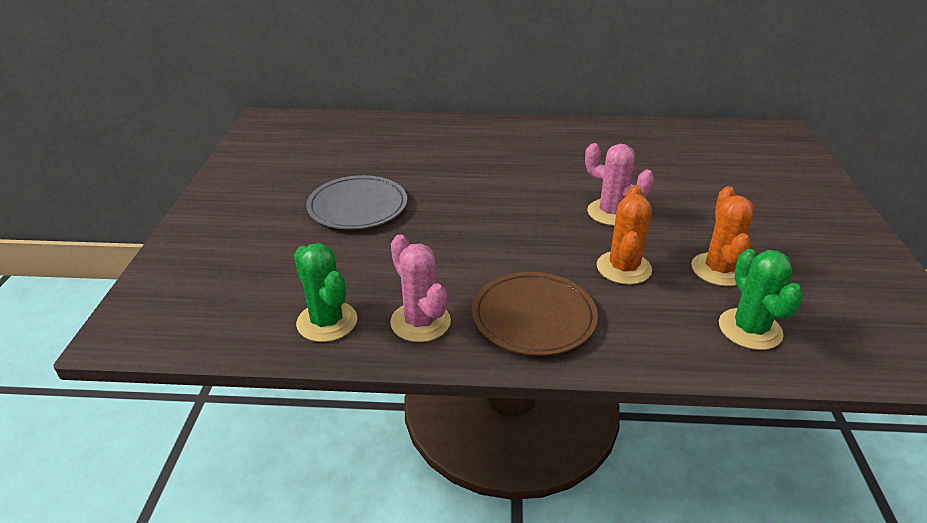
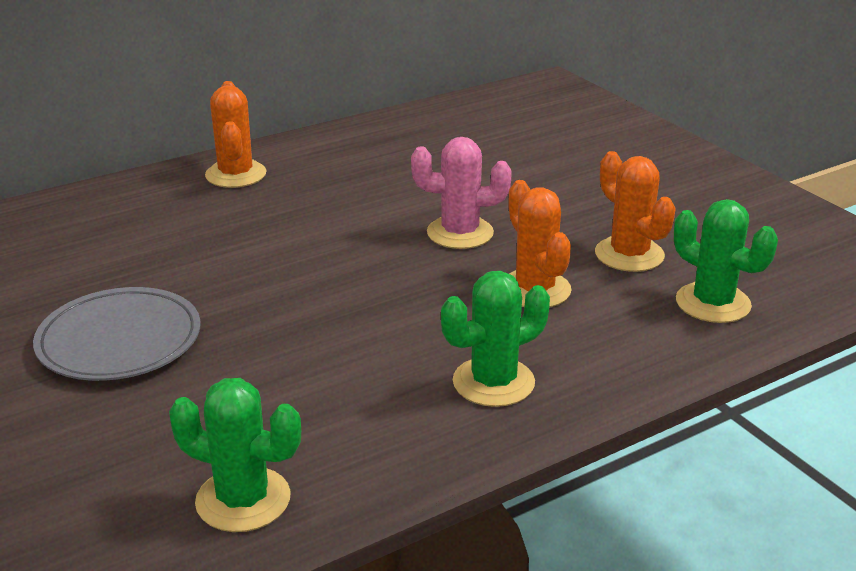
camera: 35 degrees left, 5 degrees down
pink cactus [390,234,451,342] -> none
brown plate [472,272,598,356] -> green cactus [441,271,550,407]
none -> orange cactus [205,81,267,188]

